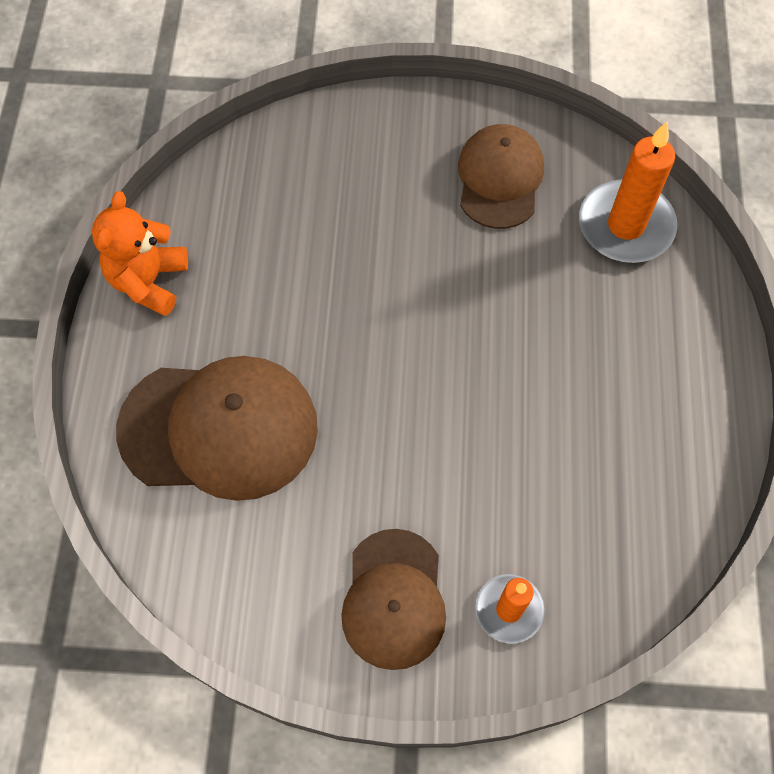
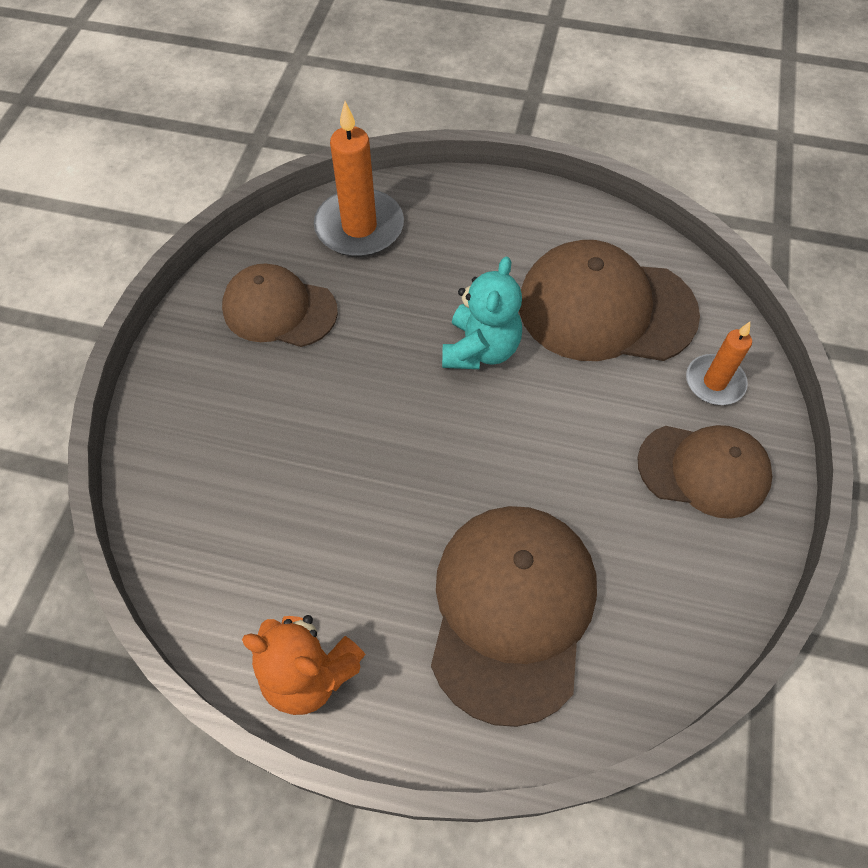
camera: 80 degrees left, 5 degrees down
none -> turquoise teddy bear [442,257,522,369]
none -> brown cap [519,240,700,361]

